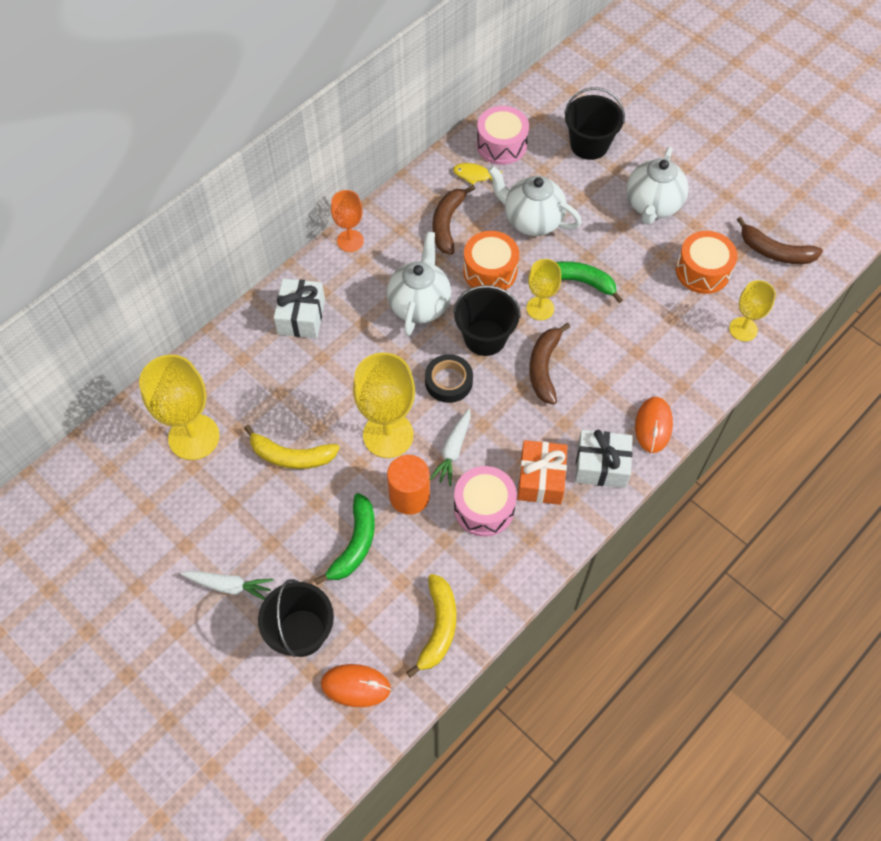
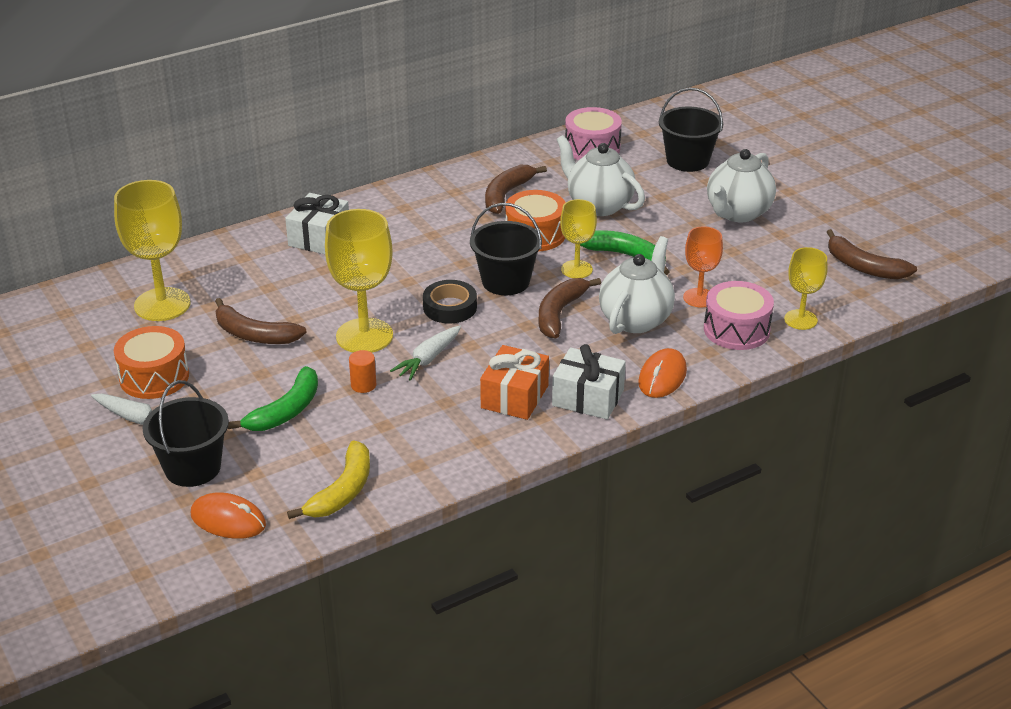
camera: 15 degrees right, 25 degrees down
yellow banana [244,425,340,469] -> brown banana [215,298,306,344]
orange goblet [331,190,364,252] -> orange goblet moved to [683,226,723,307]
white teapot [387,231,451,336] -> white teapot moved to [599,236,675,334]
orange cylinder [387,455,430,515] -> orange cylinder [349,350,376,393], size x0.55
yellow fish [453,163,502,185] -> none
pink drum [454,466,517,537] -> pink drum moved to [704,281,774,350]
orange drum [676,231,738,294] -> orange drum moved to [114,326,189,399]

